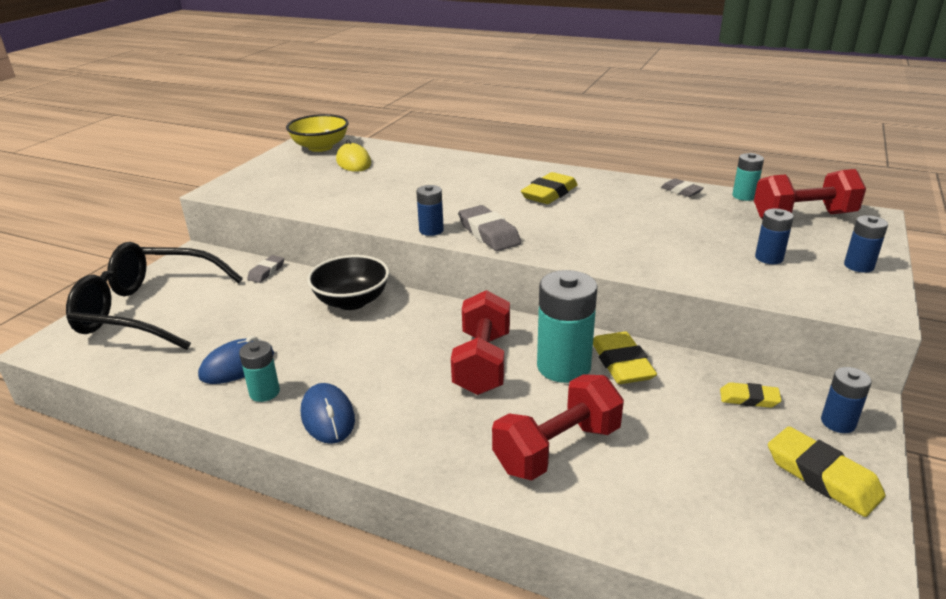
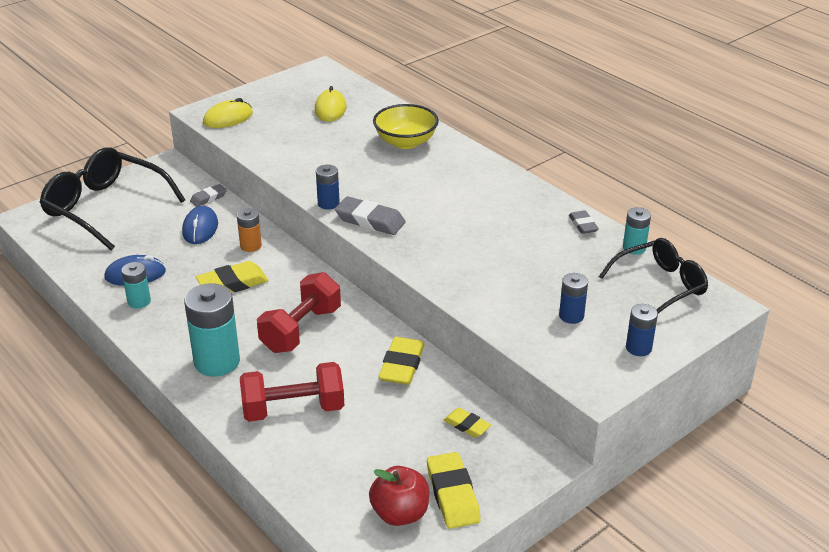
camera: 25 degrees right, 5 degrees up
yellow bowl [286,114,349,152] -> yellow bowl moved to [373,104,439,149]
blue mouse [301,383,355,444] -> blue mouse moved to [182,206,218,244]
black bowl [307,255,389,310] -> orange battery [237,208,262,252]
grey eraser [458,205,521,251] -> grey eraser turned 60 degrees counterclockwise [335,196,406,235]
yellow eraser [521,172,578,204] -> yellow eraser moved to [196,261,269,292]
turquoise battery [537,270,597,383] -> turquoise battery moved to [184,283,240,377]
red dumbbell [754,169,866,219] -> black glasses [599,238,708,314]
blue battery [821,367,872,433] -> none
none -> yellow mouse [203,98,253,128]
none -> red apple [369,466,429,526]

